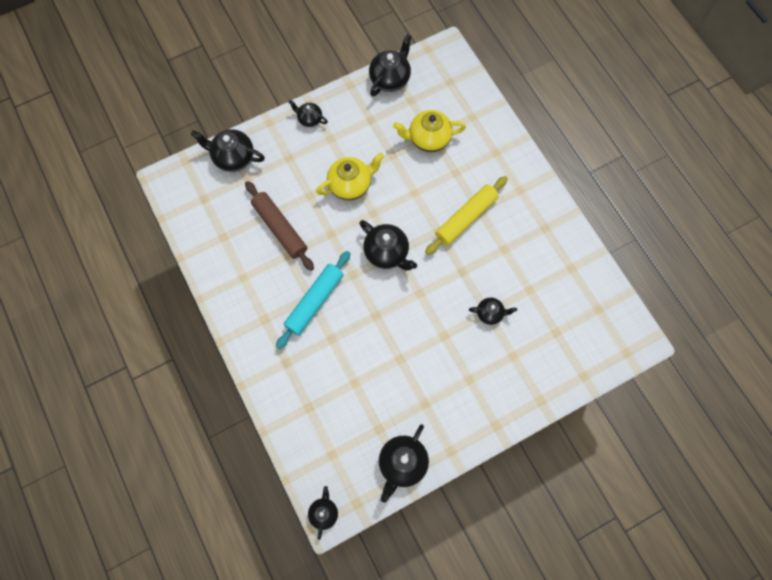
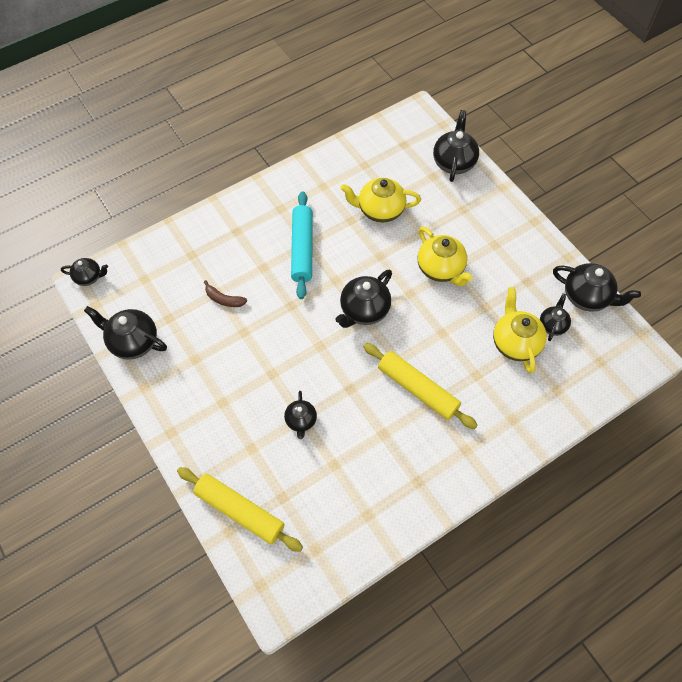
camera: 85 degrees right, 10 degrees down
brown rolling pin [245,181,314,271] -> yellow teapot [341,178,421,223]
turquoise rolling pin [276,251,351,349] -> turquoise rolling pin turned 60 degrees clockwise [291,191,313,299]
black teapot [289,100,328,127] -> black teapot moved to [540,293,571,341]
none -> yellow rolling pin [177,467,303,552]
none -> brown banana [204,280,247,307]

